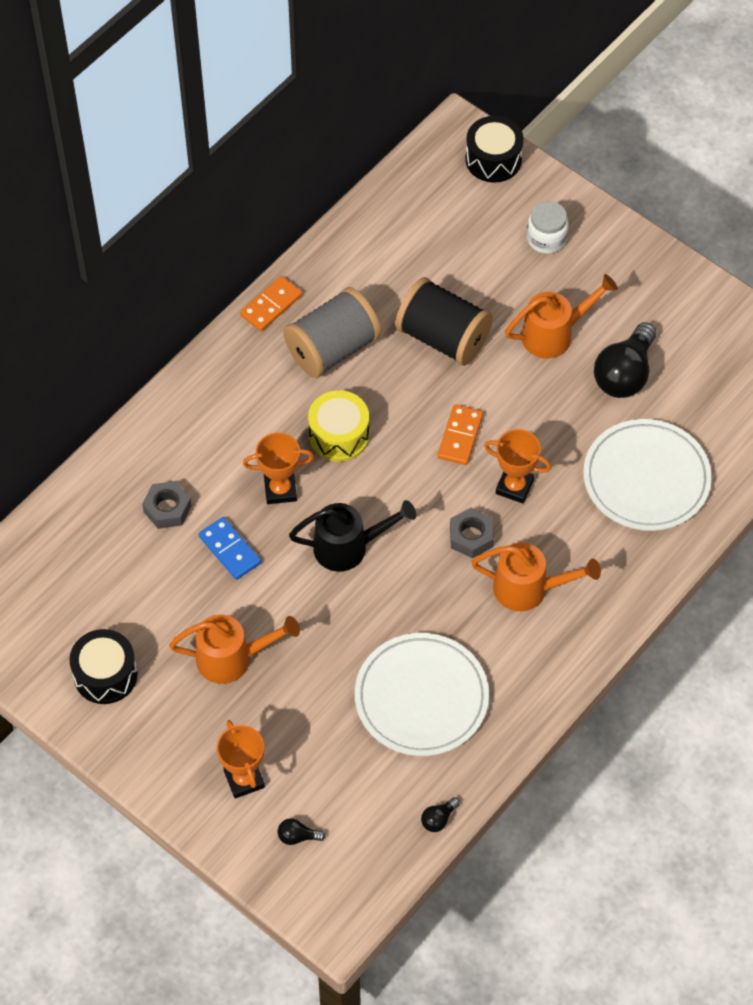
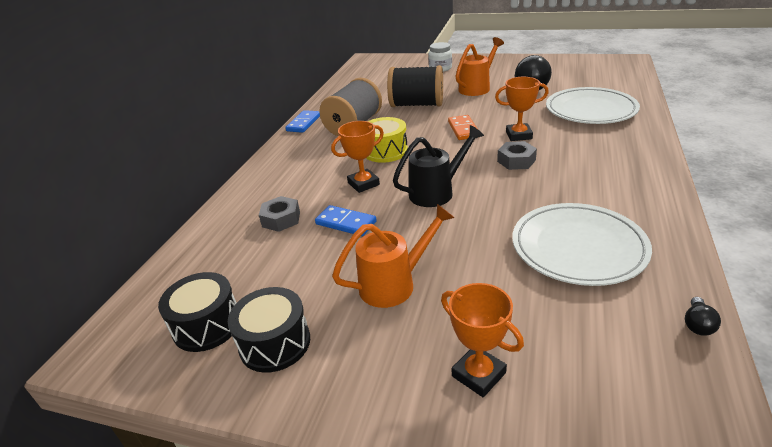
camera: 20 degrees left, 25 degrees down
orange domino [240,276,302,331] -> blue domino [285,110,320,133]
black light bulb [278,818,326,845] -> none
black drum [465,116,524,183] -> black drum moved to [158,272,236,352]
orange watering can [471,543,601,611] -> none

